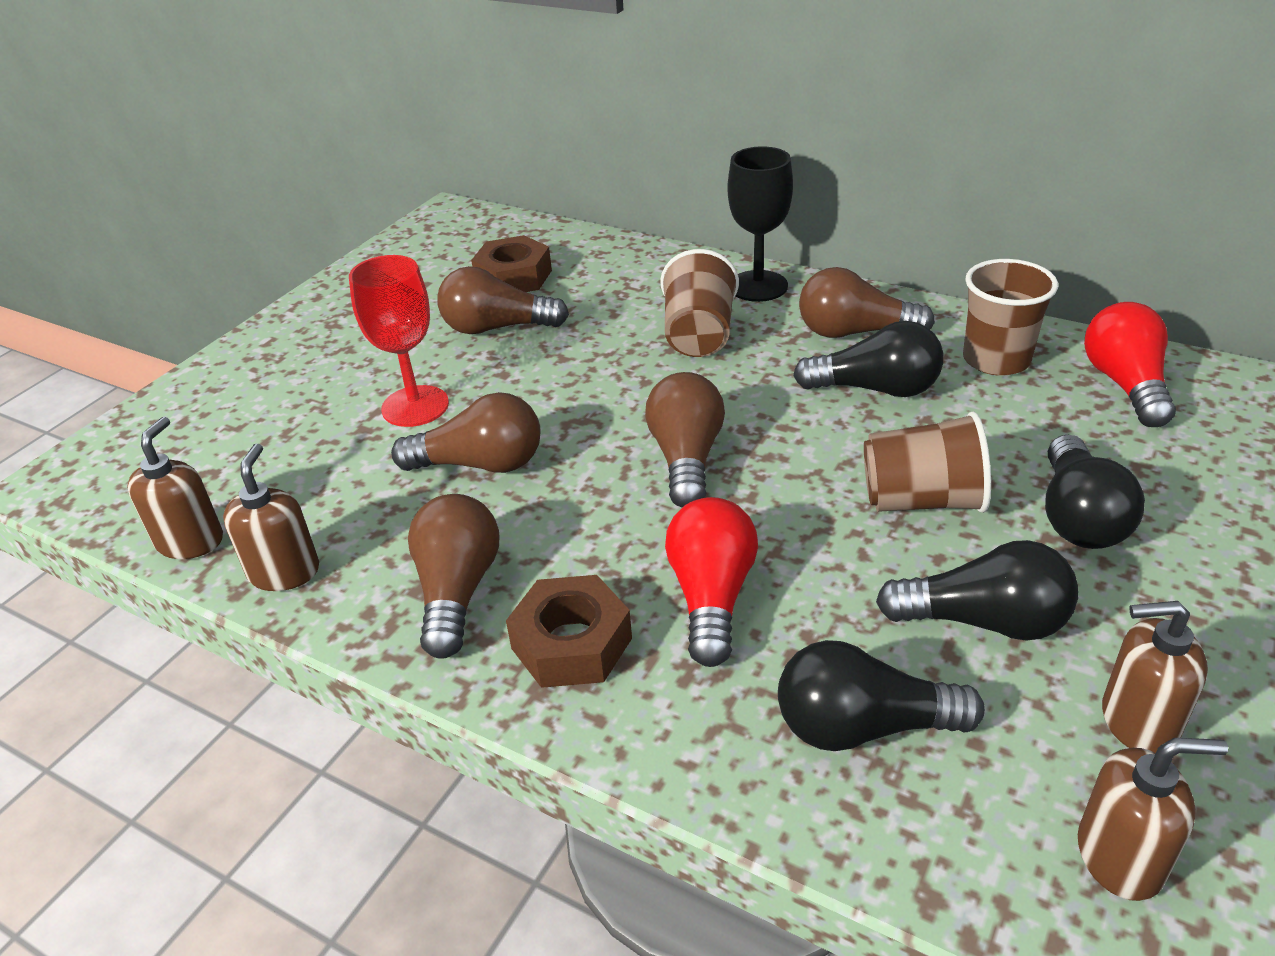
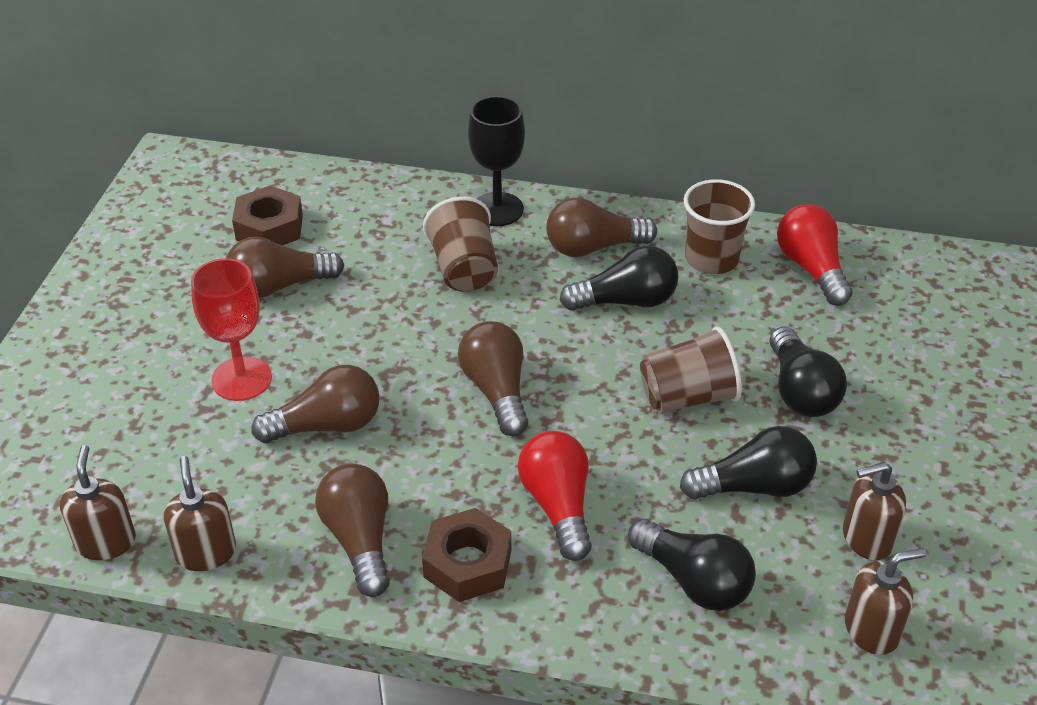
camera: 20 degrees left, 5 degrees up
black light bulb [778,640,985,751] -> black light bulb turned 120 degrees counterclockwise [628,519,756,611]

